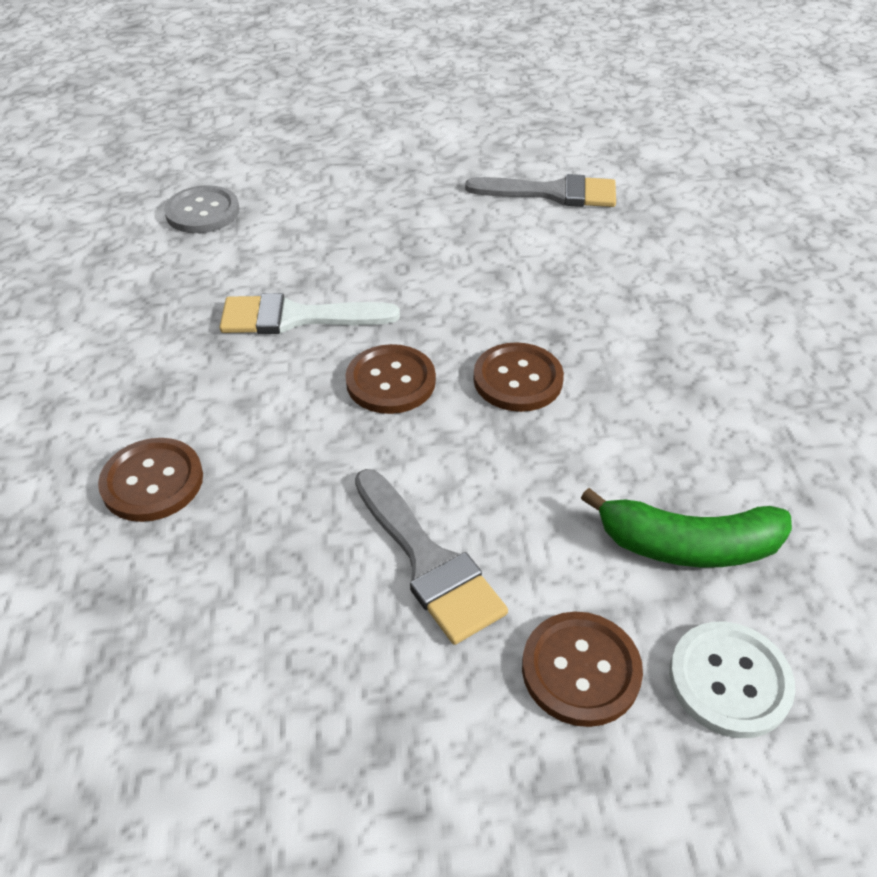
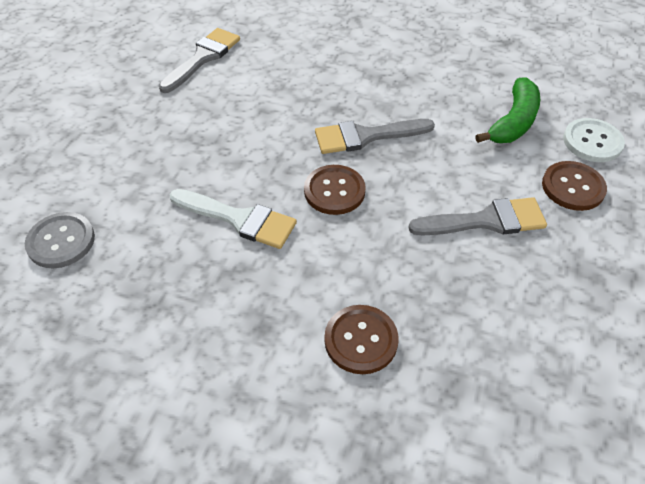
camera: 65 degrees left, 5 degrees up
white brush [220,293,400,334] -> white brush turned 90 degrees counterclockwise [169,189,297,249]
brown button [473,342,564,412] -> grey brush [315,119,435,154]

